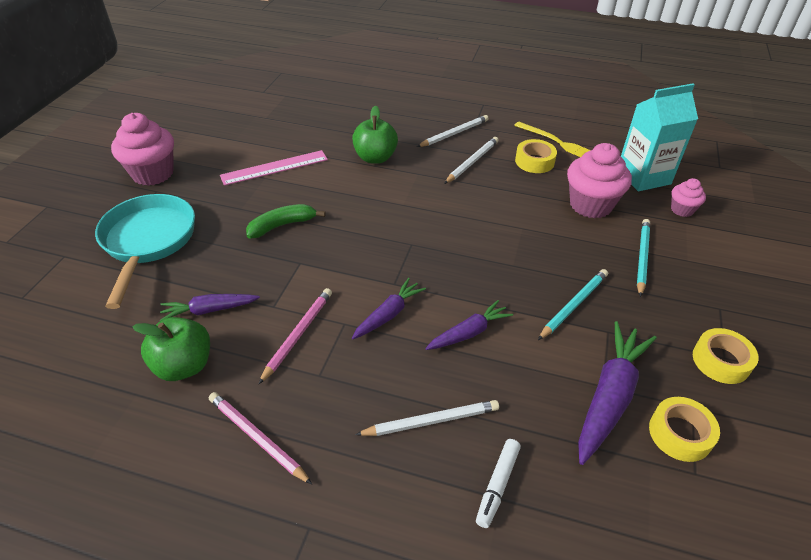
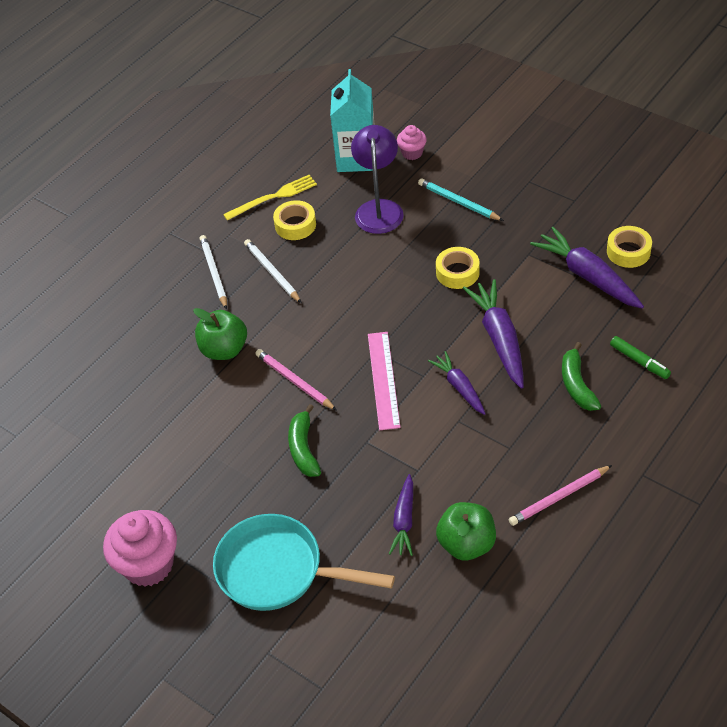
camera: 65 degrees left, 5 degrees up
pink ruler [220,150,328,186] -> pink ruler moved to [368,332,401,430]
pink pencil [259,288,332,384] -> pink pencil moved to [256,349,336,410]
white pencil [355,400,499,436] -> green banana [562,342,601,411]
purple carrot [425,300,513,350] -> purple carrot [463,279,524,389], size x1.65
white marker [476,439,521,528] -> green marker [610,336,671,379]
turquoise pencil [538,269,608,340] -> none
pink cupcake [567,143,632,218] -> purple lamp [351,125,404,234]
yellow tape [693,328,759,384] -> yellow tape moved to [436,247,480,289]

